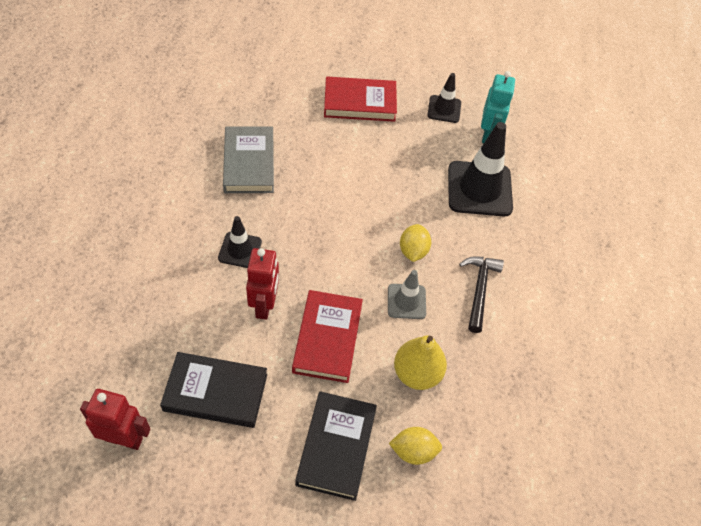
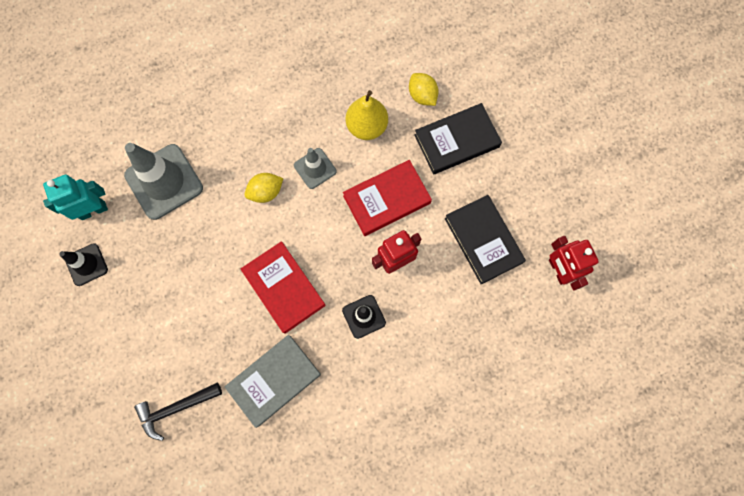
camera: 120 degrees left, 20 degrees up
red book [324,77,397,122] -> red book moved to [241,241,326,334]
black traffic cone [448,122,513,216] -> grey traffic cone [124,143,203,220]
black hammer [459,256,504,333] -> black hammer moved to [134,383,222,441]

